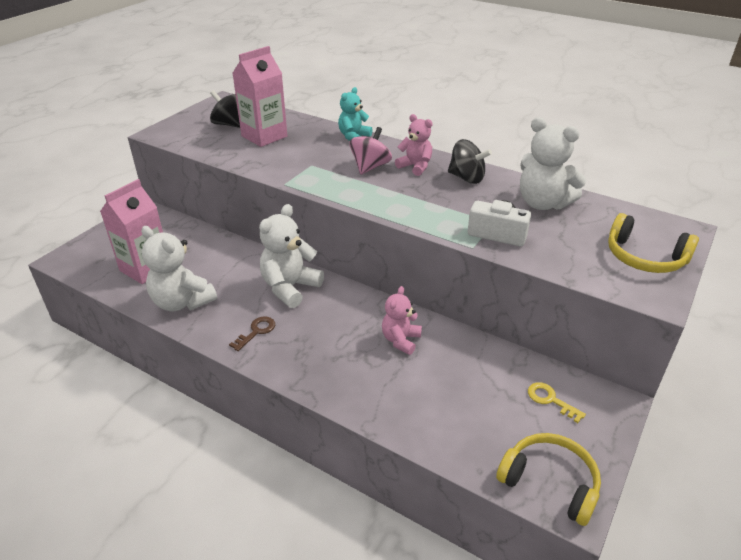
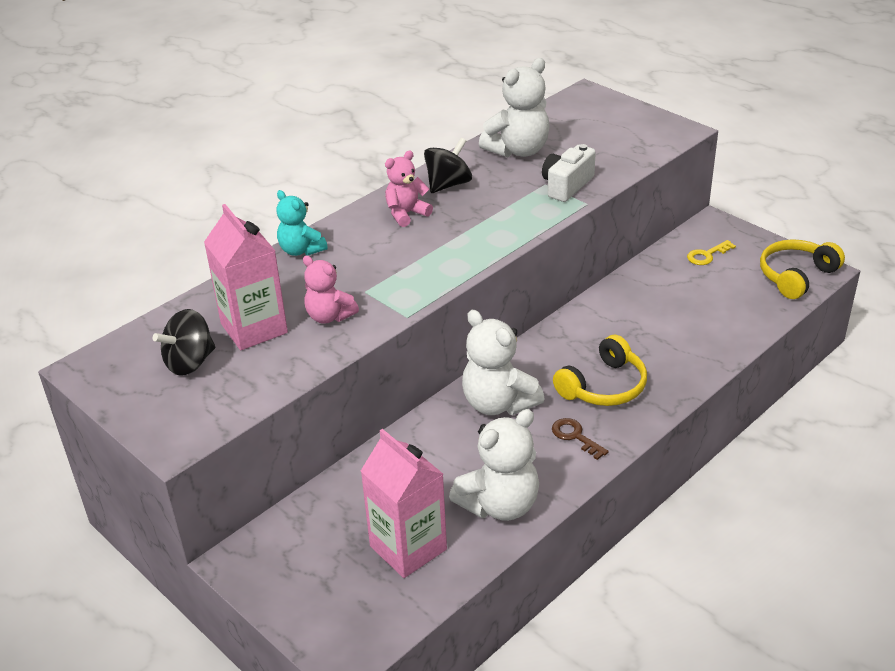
camera: 75 degrees left, 0 degrees up
pink spinning top [350,127,392,175] -> none
pink teddy bear [382,286,422,355] -> pink teddy bear moved to [303,255,359,324]
yellow headphones [608,213,699,273] -> yellow headphones moved to [553,335,647,406]

